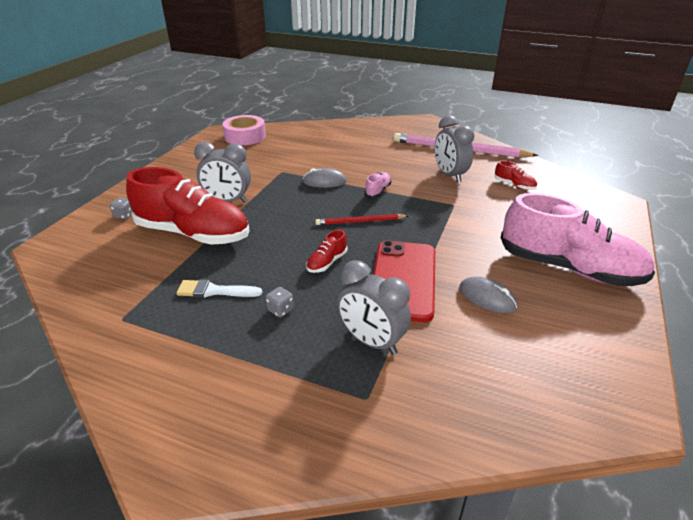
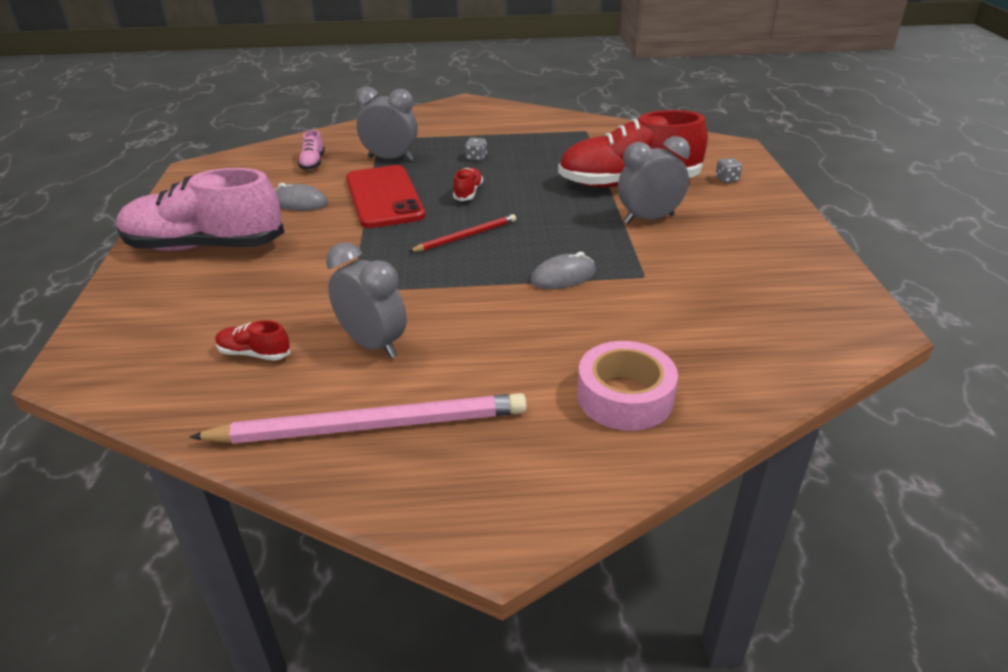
camera: 155 degrees right, 0 degrees up
white brush [176,279,262,298] -> none
pink tape [222,115,266,145] -> pink tape moved to [577,341,678,431]
pink shoe [364,172,391,198] -> pink shoe moved to [298,130,325,170]

